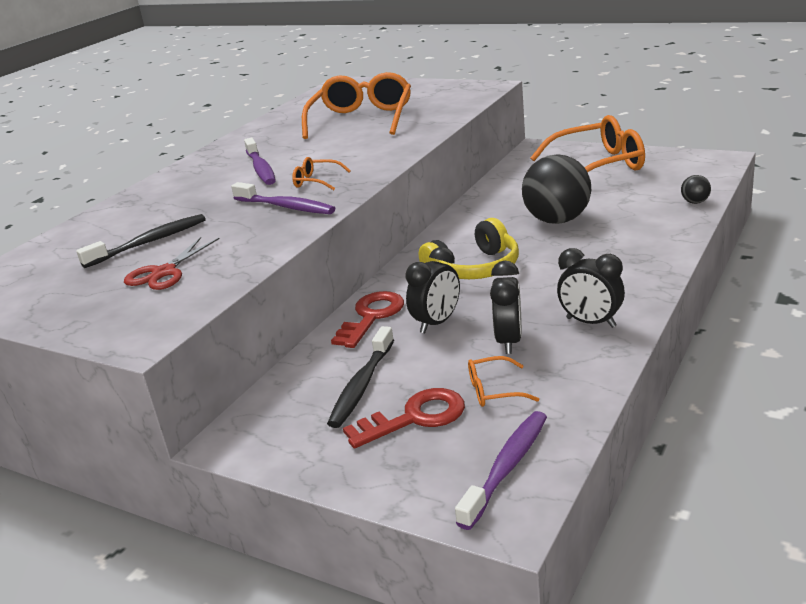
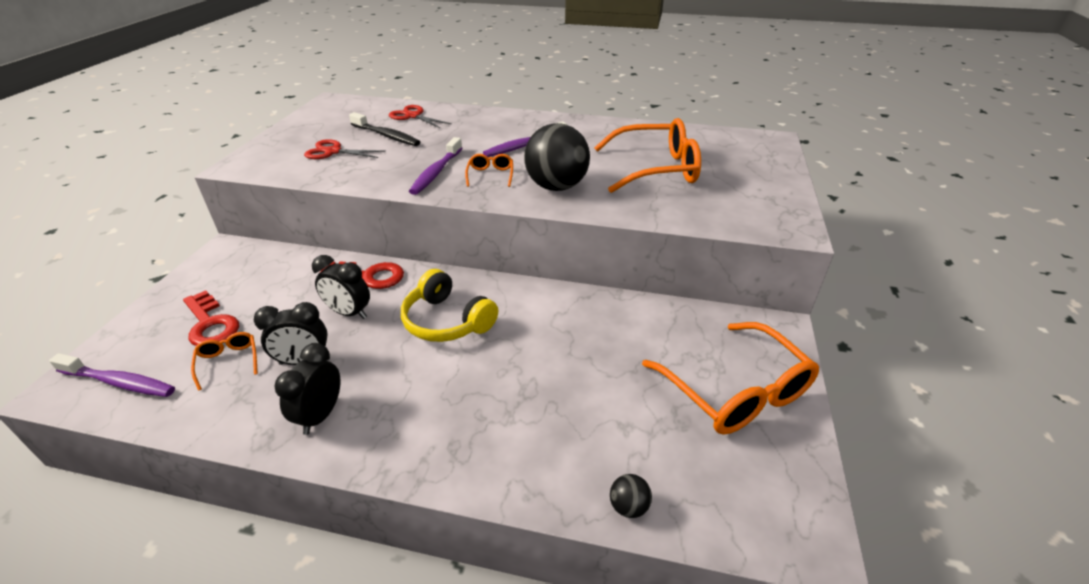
camera: 70 degrees right, 10 degrees up
black toothbrush [327,326,394,428] -> none
black ball [522,155,591,224] -> black ball moved to [524,123,590,191]
none -> red scissors [389,105,452,128]

